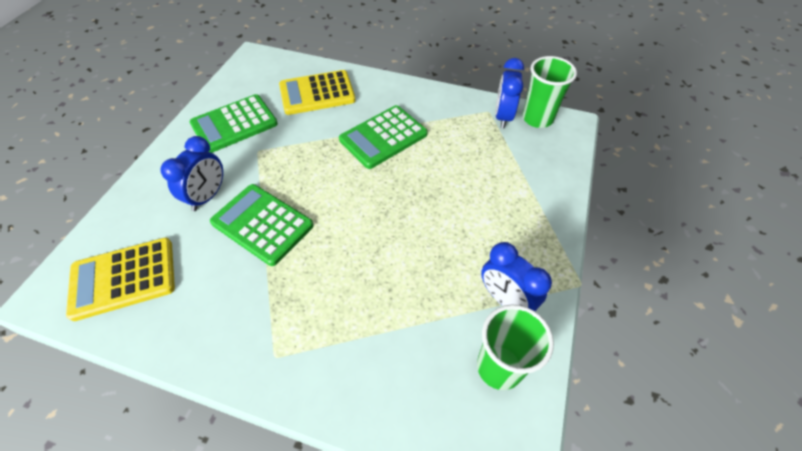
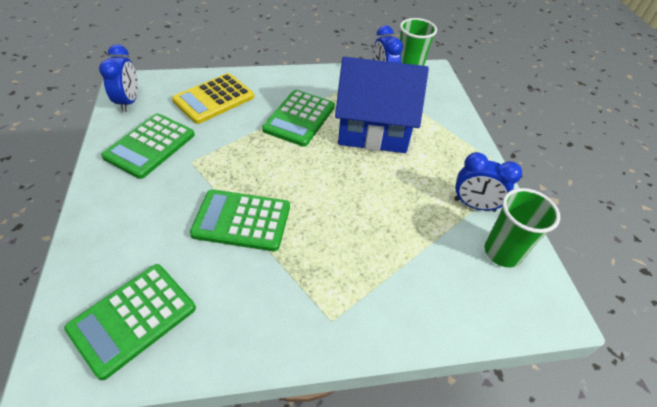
camera: 30 degrees left, 5 degrees down
yellow calculator [66,238,175,321] -> green calculator [64,264,196,380]
blue clock [160,136,223,211] -> blue clock moved to [99,44,138,112]
none -> blue house [335,57,429,153]

